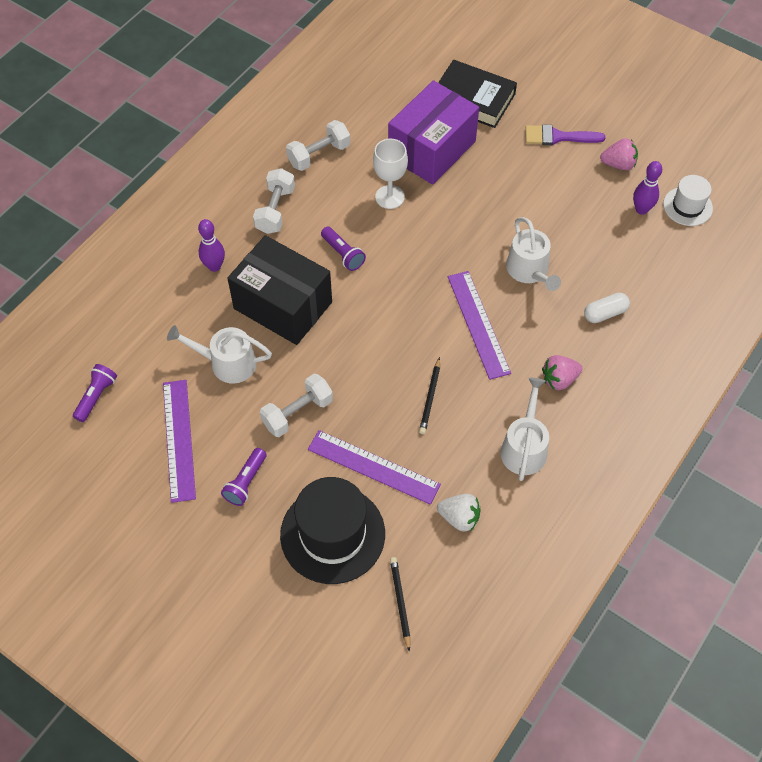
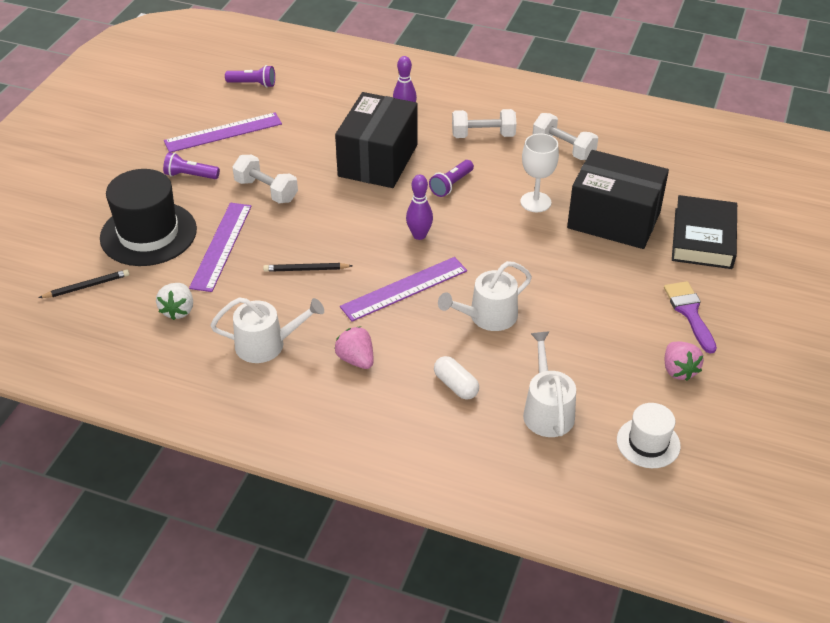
camera: 75 degrees right, 15 degrees down
white watering can [167,325,272,384] -> white watering can moved to [523,332,576,437]
purple box [388,80,479,185] -> black box [567,150,669,249]
purple bowling pin [633,161,662,215] -> purple bowling pin moved to [406,175,433,240]

